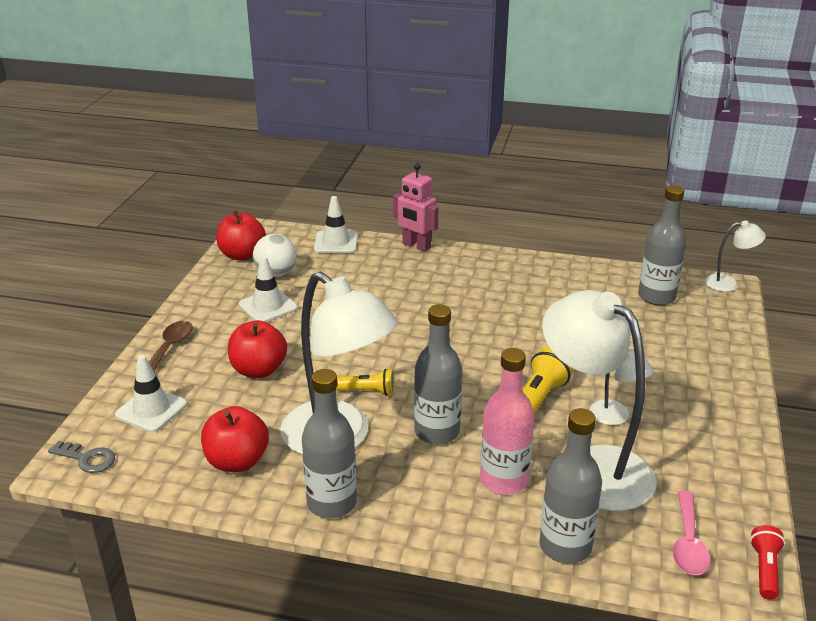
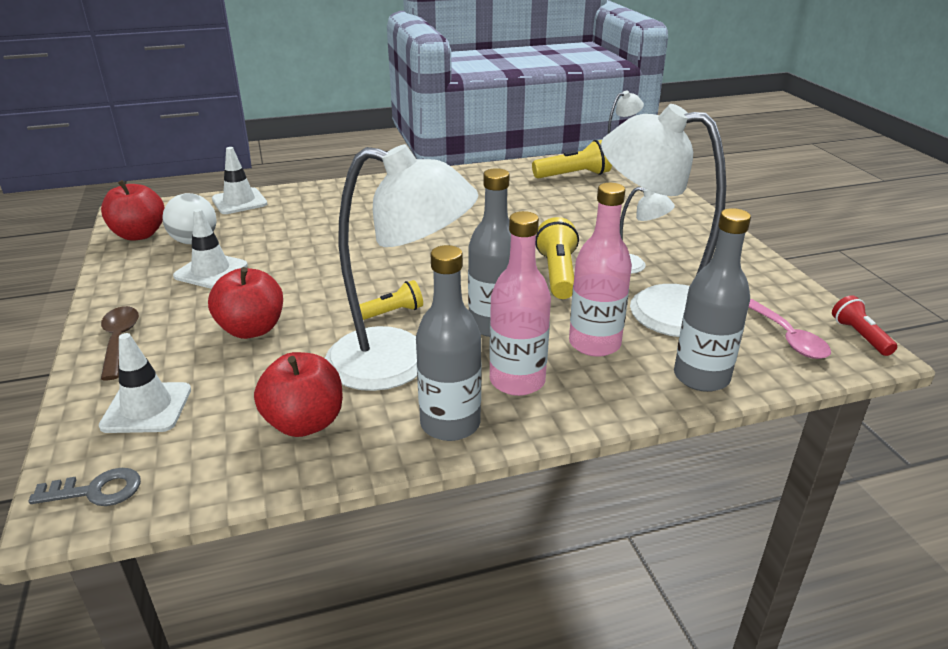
camera: 30 degrees left, 0 degrees up
pink robot [393,163,438,252] -> none
grey bottle [638,185,686,305] -> yellow flashlight [532,140,612,179]
none -> pink bottle [489,211,551,396]

